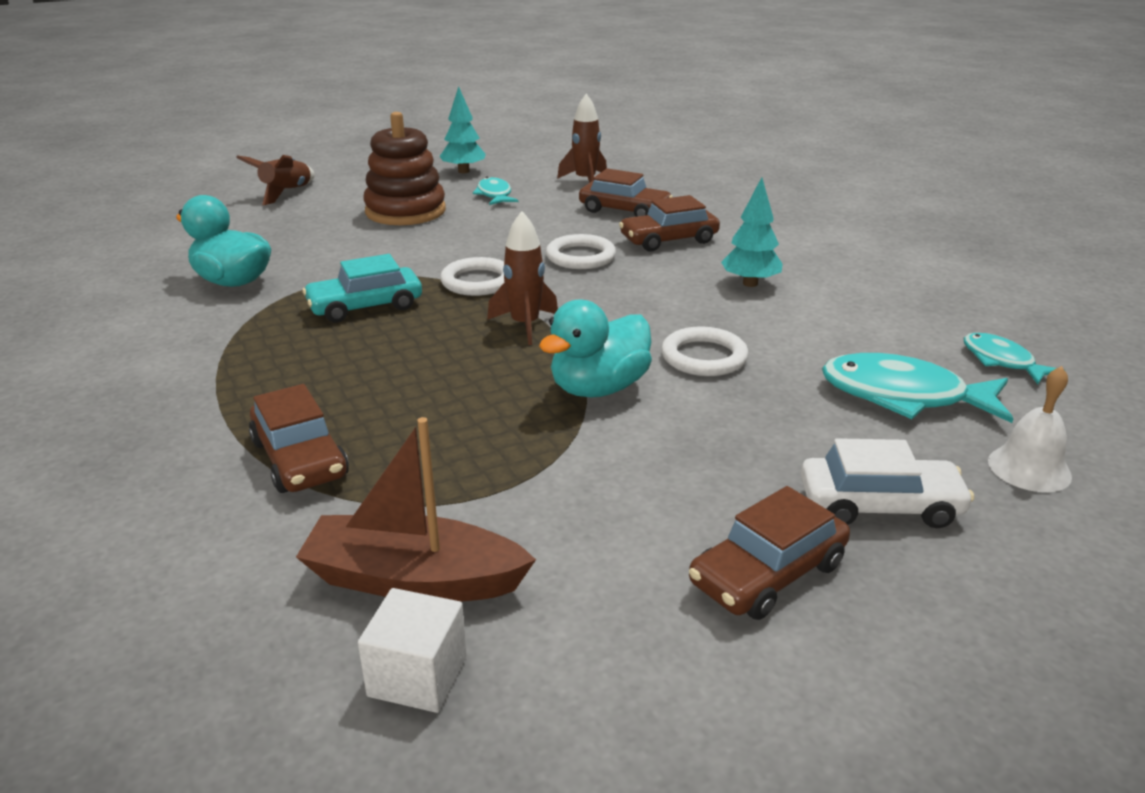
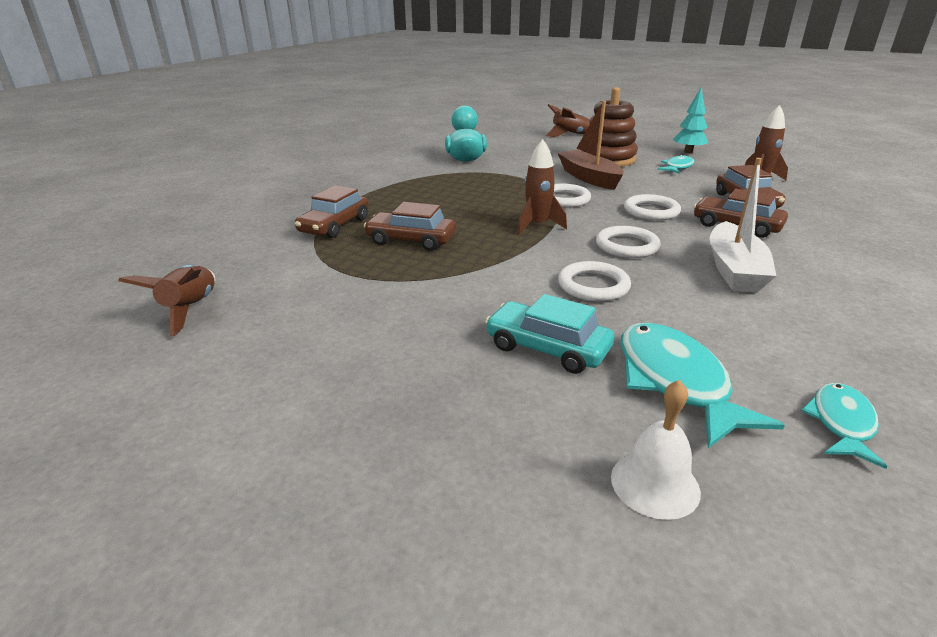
camera: 55 degrees right, 0 degrees up
brown boat [296,417,536,602] -> brown boat moved to [558,101,624,190]
turquoise car [302,254,422,322] -> turquoise car moved to [485,294,614,374]
white cube [358,588,467,713] -> brown rocket [118,265,216,337]
turquoise duck [539,299,652,397] -> none
brown car [689,486,850,620] -> brown car moved to [364,202,456,251]
turquoise tree [721,177,783,287] -> white boat [710,158,776,293]
white car [801,438,974,528] -> none
none -> white ring [596,226,661,258]

